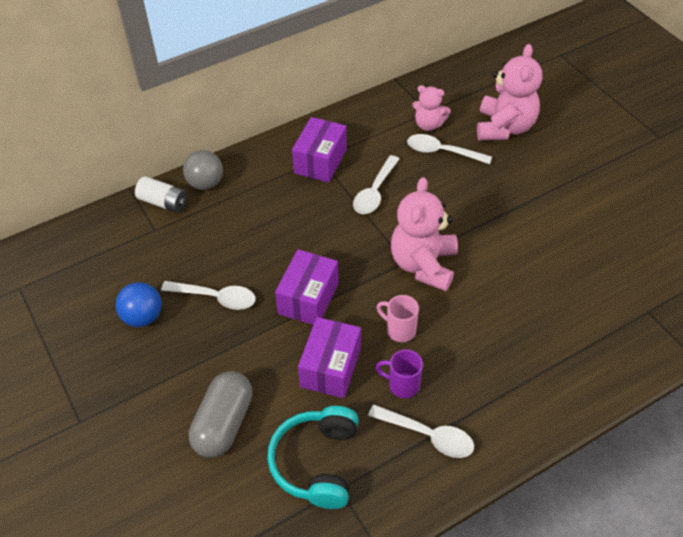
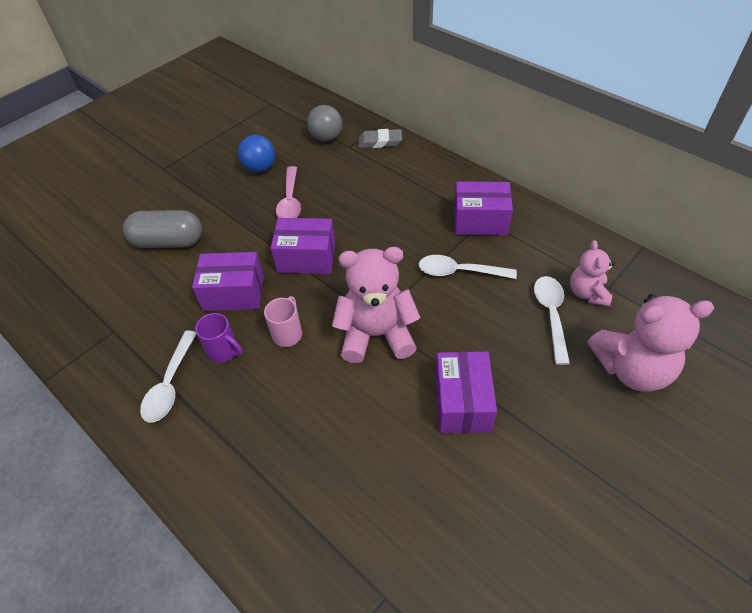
camera: 75 degrees right, 0 degrees up
white battery [135,176,187,213] -> grey eraser [359,129,402,148]
white spoon [161,281,256,310] -> pink spoon [276,166,301,218]
grey ball [183,150,223,190] -> grey ball moved to [307,105,342,142]
turquoise headphones [267,406,359,509] -> none
purple mug [376,349,423,398] -> purple mug turned 120 degrees clockwise [195,313,242,363]
none -> purple box [435,351,497,433]

